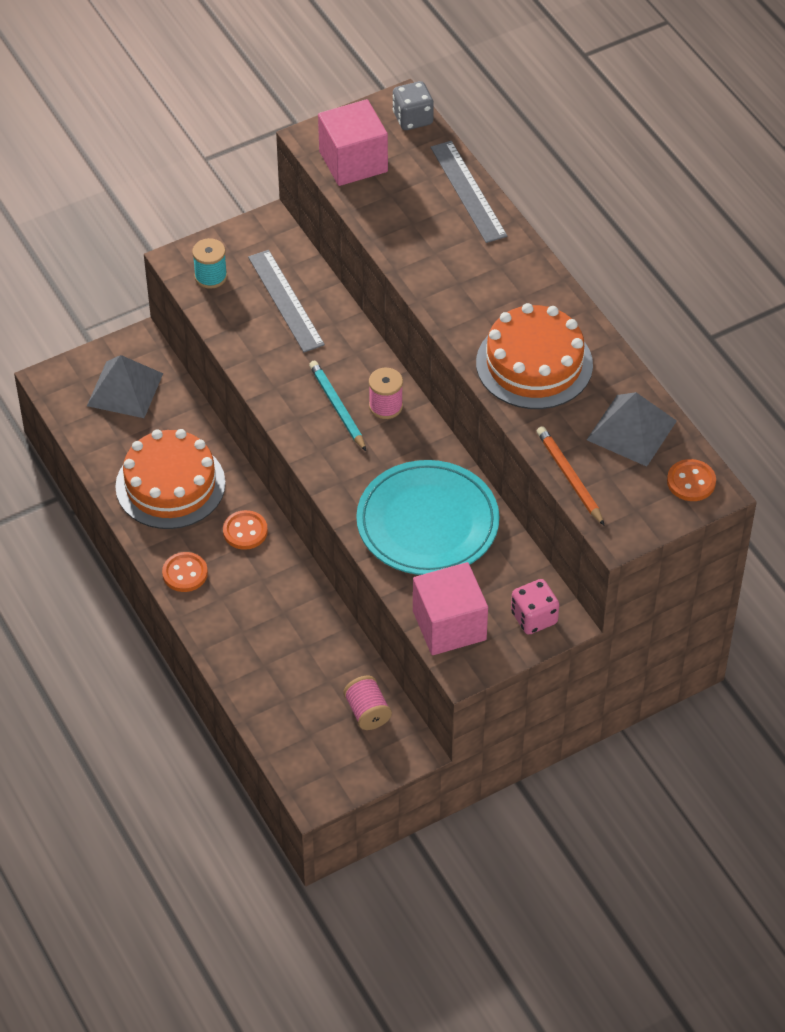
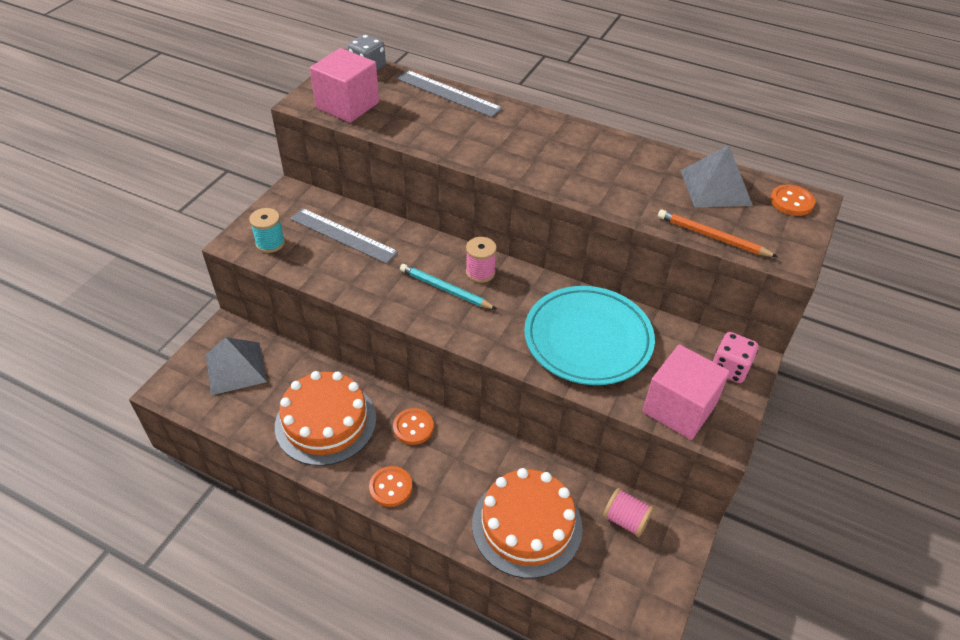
camera: 35 degrees left, 5 degrees down
orange cake [476,303,593,409] -> orange cake moved to [472,468,583,578]

